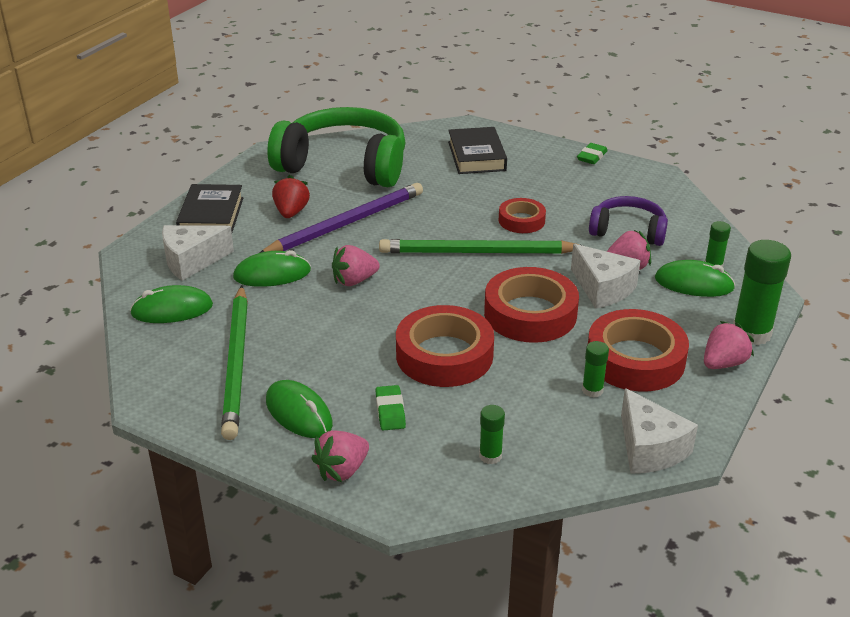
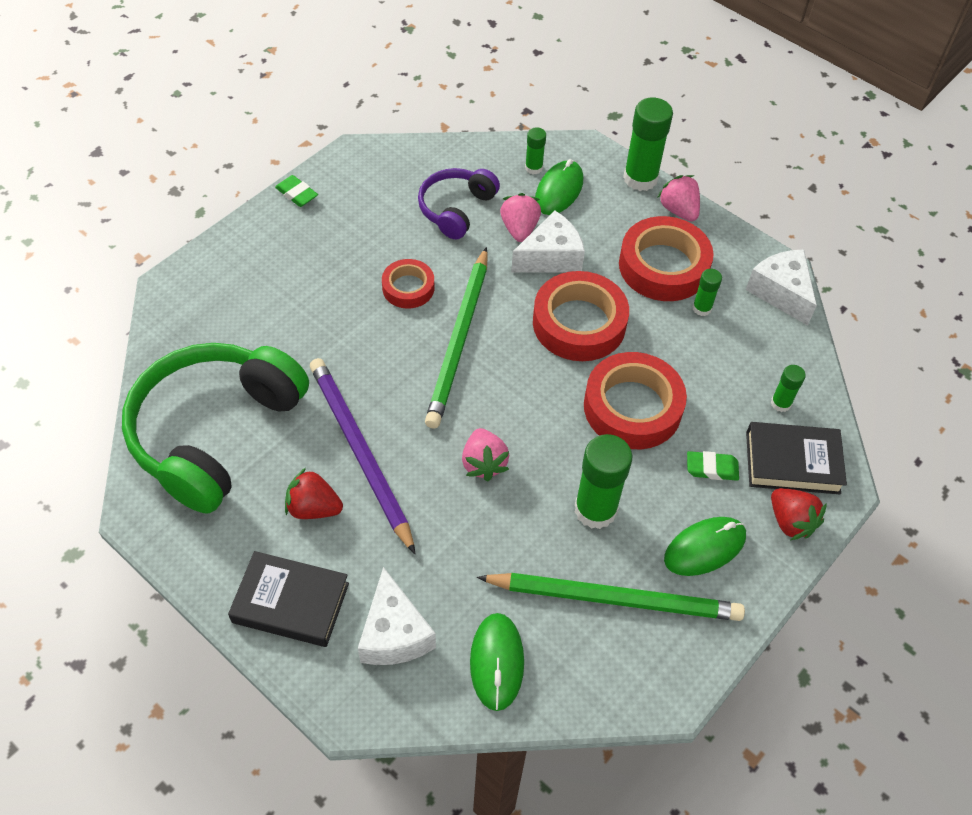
camera: 80 degrees left, 20 degrees up
green mouse [233,250,311,287] -> none
pink strawberry [312,430,369,482] -> red strawberry [771,488,827,540]
black book [448,127,507,174] -> black book moved to [746,422,847,494]
white cheese [621,388,698,474] -> white cheese turned 105 degrees counterclockwise [746,249,817,326]
none -> green glue stick [575,434,633,529]

